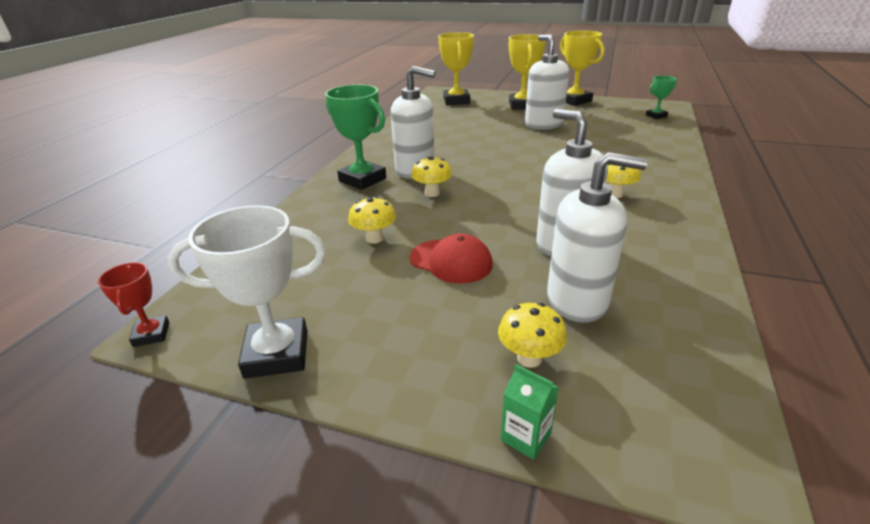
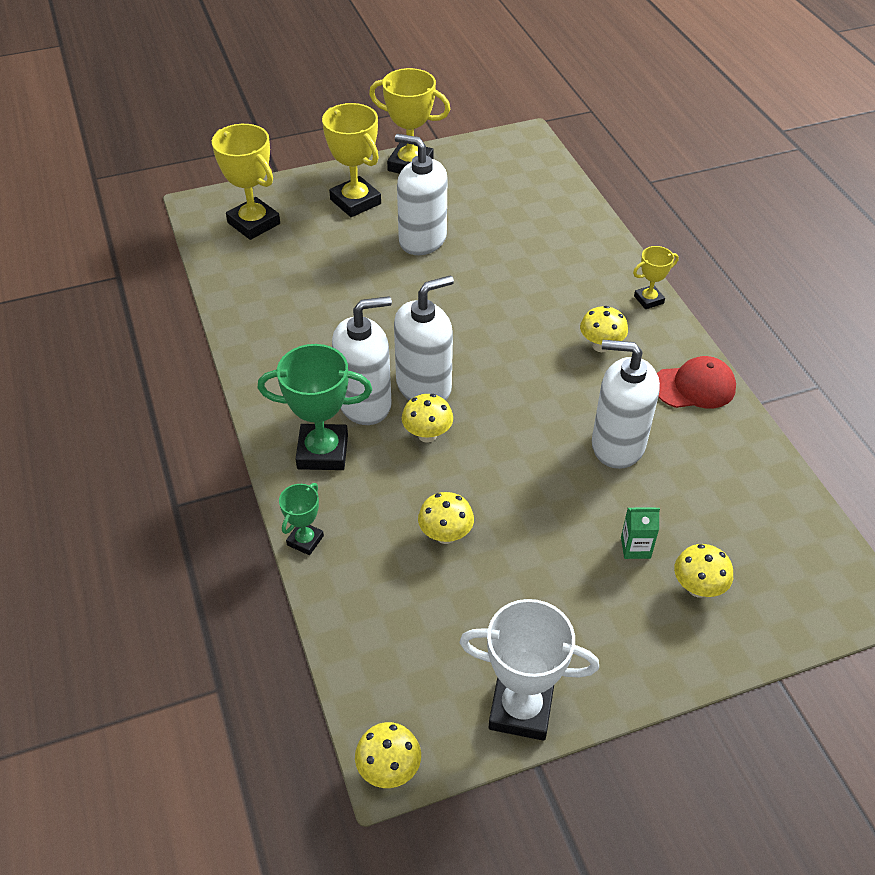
camera: 40 degrees left, 15 degrees up
red trophy [98,262,169,347] -> yellow mushroom [355,722,421,788]
white trophy [167,205,326,379] -> white trophy turned 60 degrees clockwise [459,599,599,741]
red cap [410,234,493,284] -> red cap moved to [657,356,736,408]
green carton [501,364,559,460] -> green carton moved to [621,507,660,559]
white soap dispenser [547,152,648,323] -> white soap dispenser moved to [394,275,454,400]
green trophy [646,76,677,119] -> green trophy moved to [279,483,324,555]
none -> yellow trophy [633,246,679,309]

